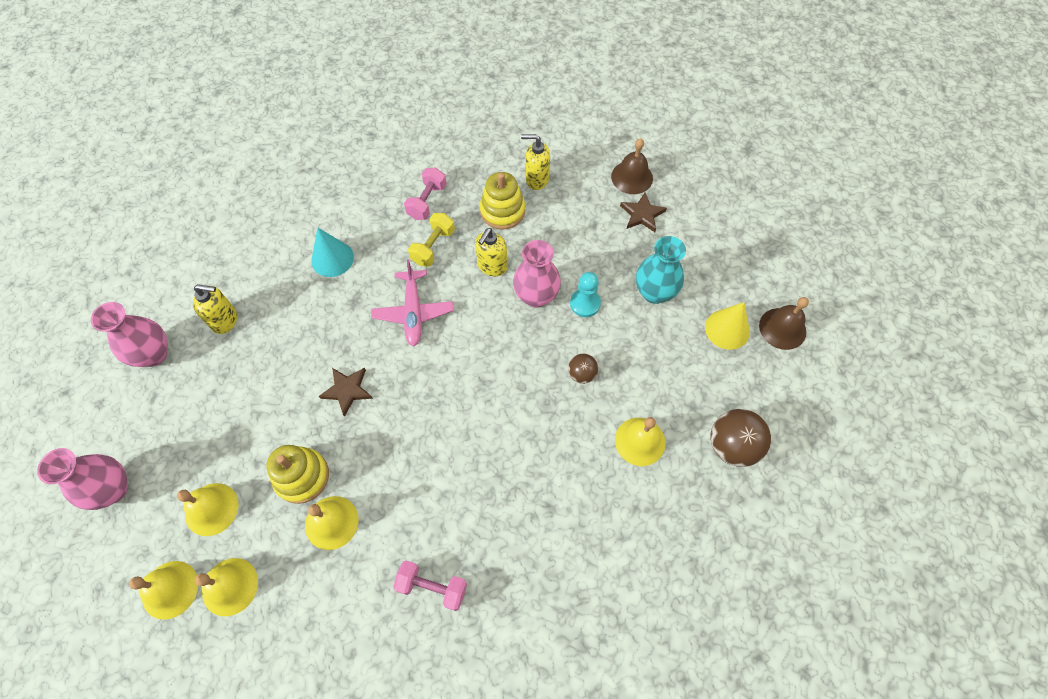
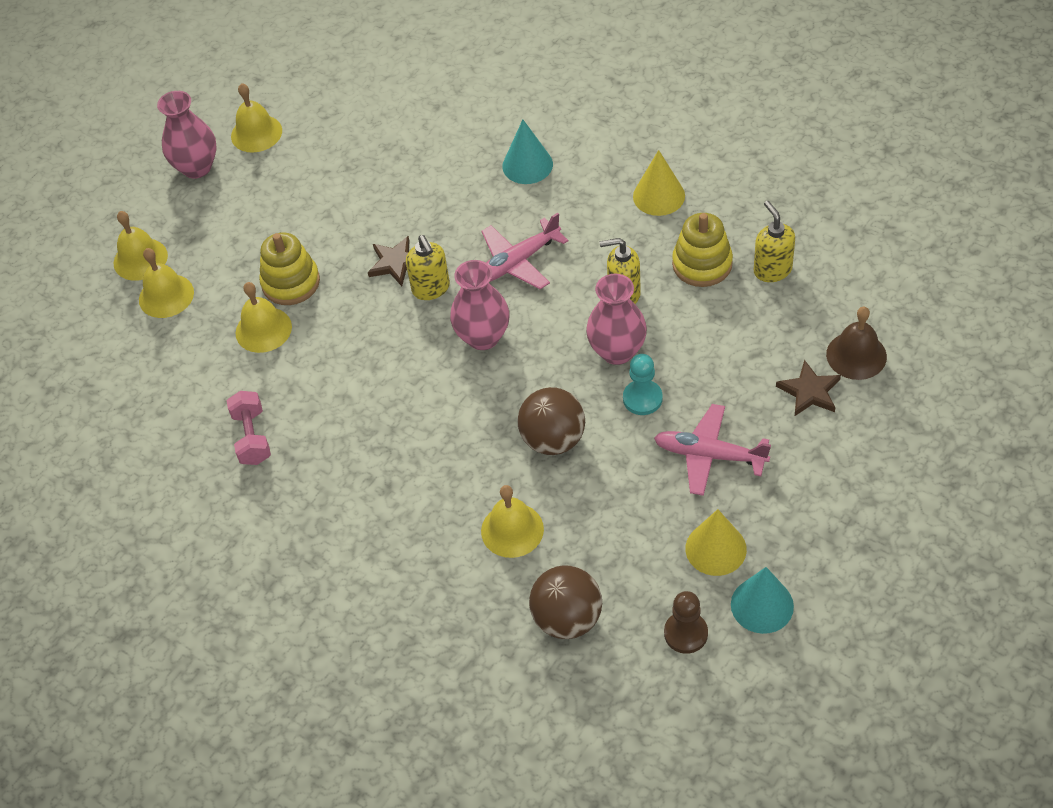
camera: 65 degrees right, 10 degrees down
pink vase [91,302,168,367] -> pink vase moved to [450,260,509,350]
yellow bell [177,483,238,536] -> yellow bell moved to [231,83,282,152]
yellow soap dispenser [193,284,237,334] -> yellow soap dispenser moved to [406,235,450,300]
pink dumbbell [404,167,447,220] -> yellow cone [633,150,685,216]
yellow dumbbell [408,213,455,267] -> none
brown ball [568,354,598,384] -> brown ball [518,387,585,455], size x1.79
turquoise vase [636,236,686,304] -> pink plane [654,404,771,496]
brown bell [759,297,809,350] -> turquoise cone [731,567,794,634]
none -> brown pawn [664,591,708,654]

